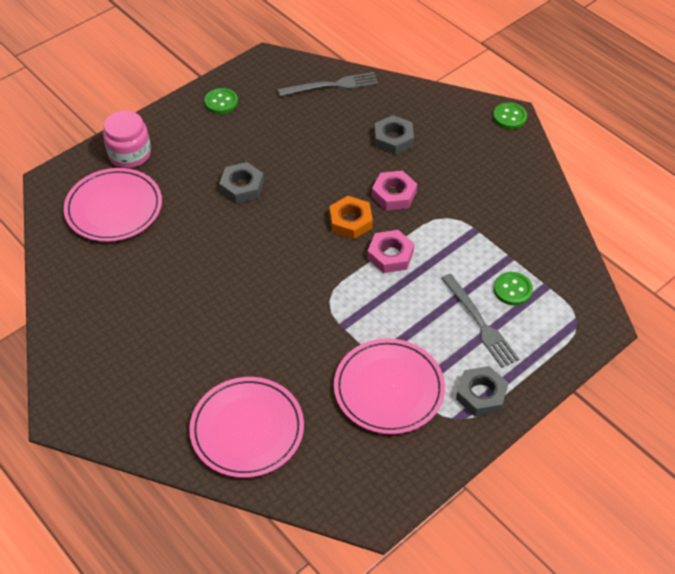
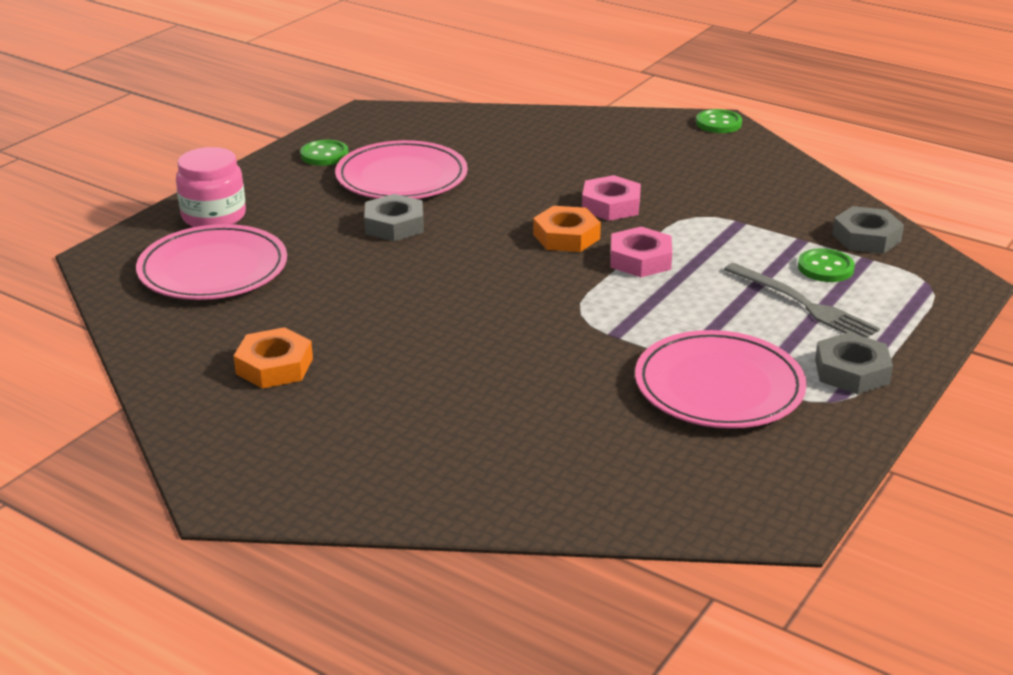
camera: 15 degrees left, 20 degrees down
pink plate [189,377,304,478] -> pink plate moved to [335,140,468,199]
grey fork [278,72,378,96] -> none
grey nut [374,115,414,155] -> grey nut moved to [832,206,904,254]
none -> orange nut [234,327,313,389]

